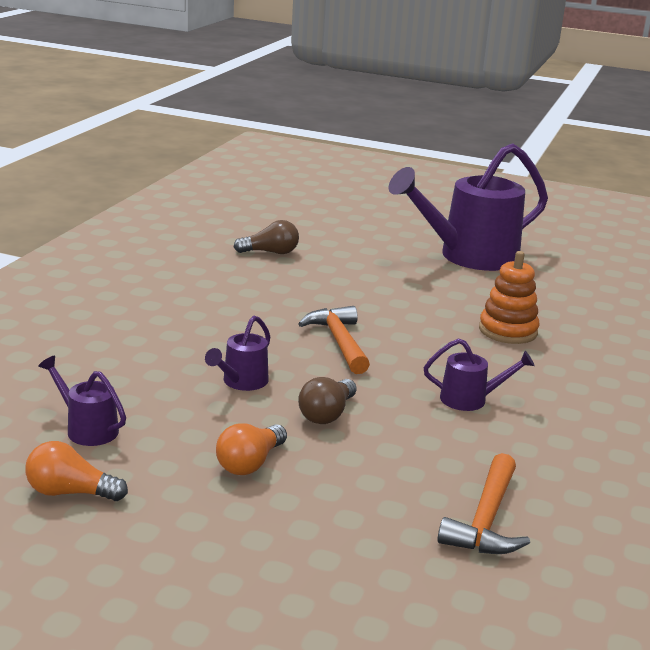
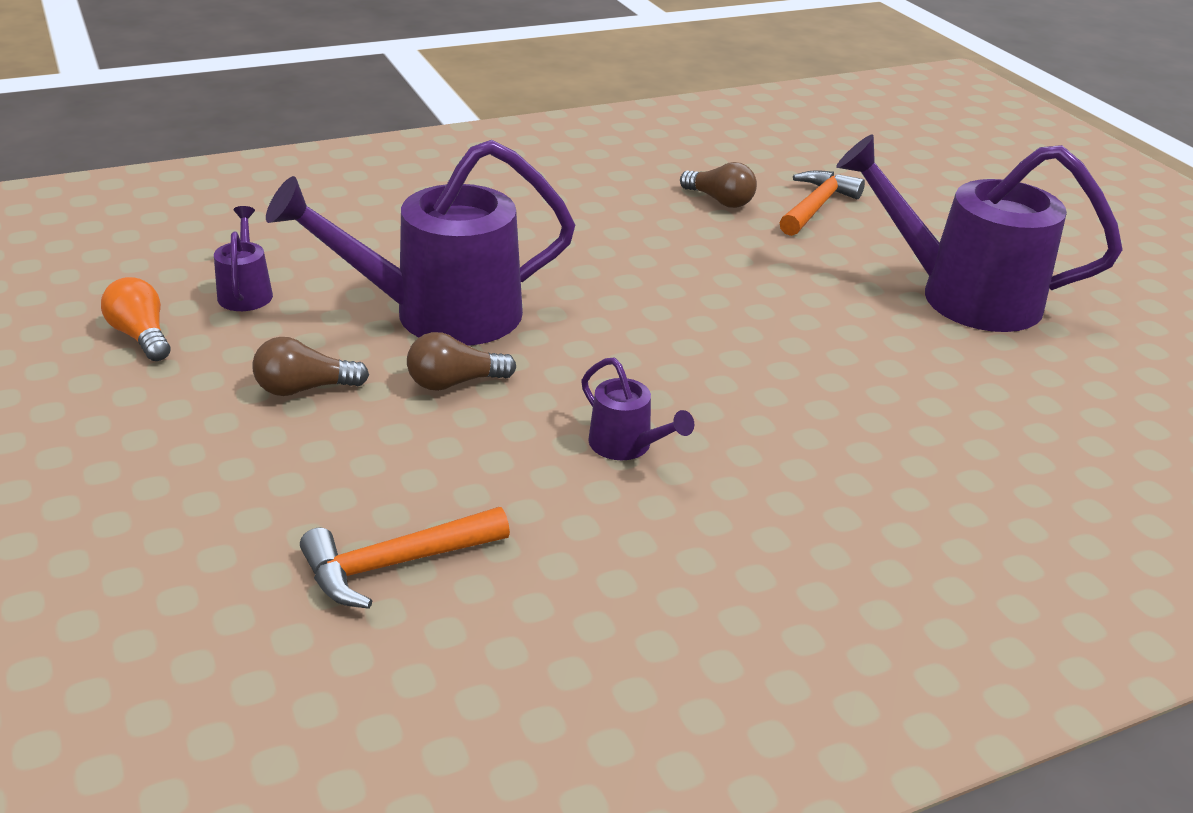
camera: 45 degrees right, 10 degrees up
purple watering can [205,316,270,391] -> purple watering can [266,140,575,346], size x2.28
orange light bulb [216,423,287,475] -> brown light bulb [252,337,369,396]
orange hammer [298,306,370,374] -> orange hammer moved to [779,170,865,236]
orange stacking toy [479,251,539,344] -> none

